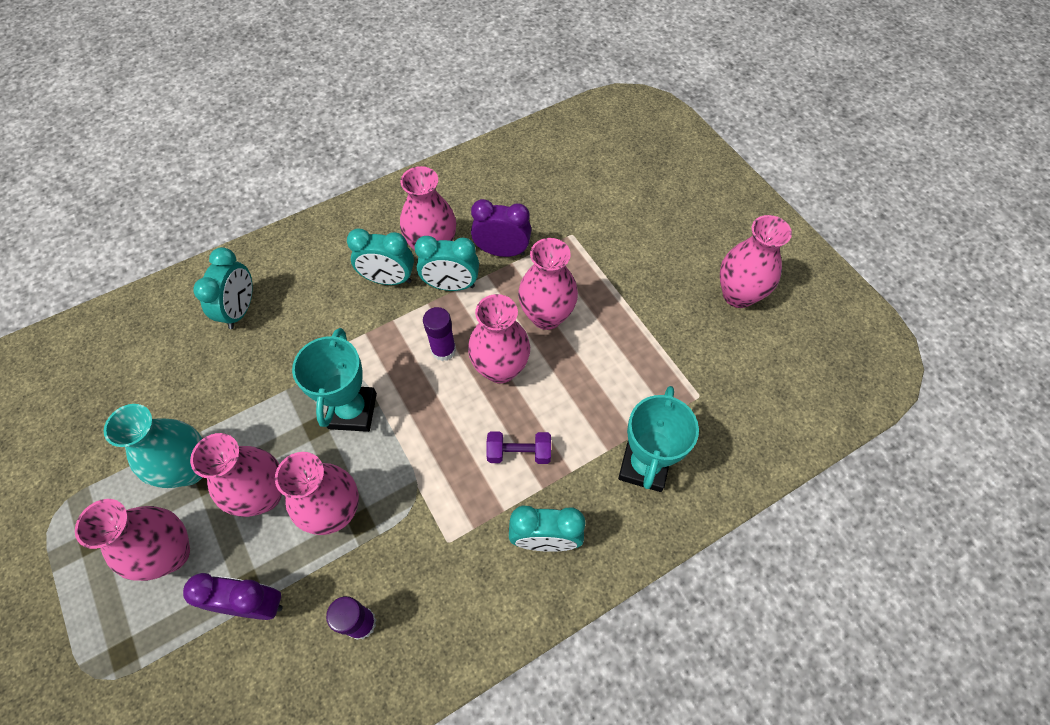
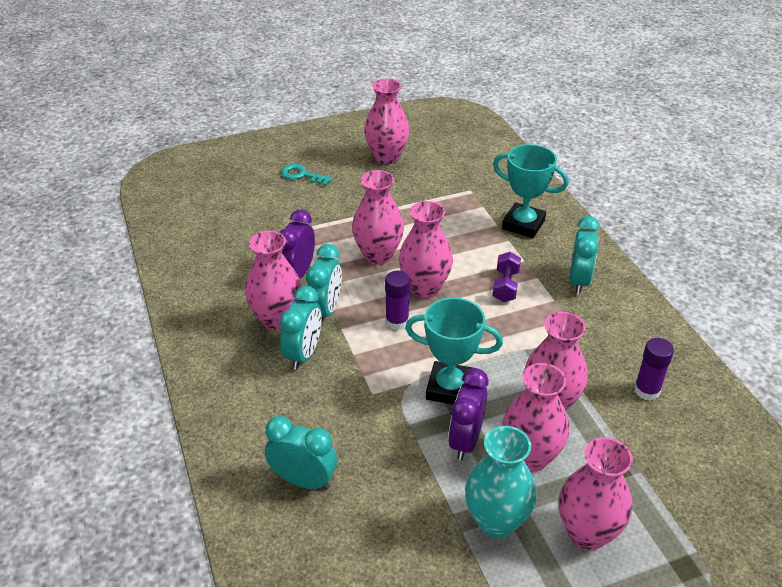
camera: 80 degrees left, 20 degrees down
purple clock [183,573,283,620] -> purple clock moved to [448,368,489,460]
none -> turquoise key [281,164,333,186]

